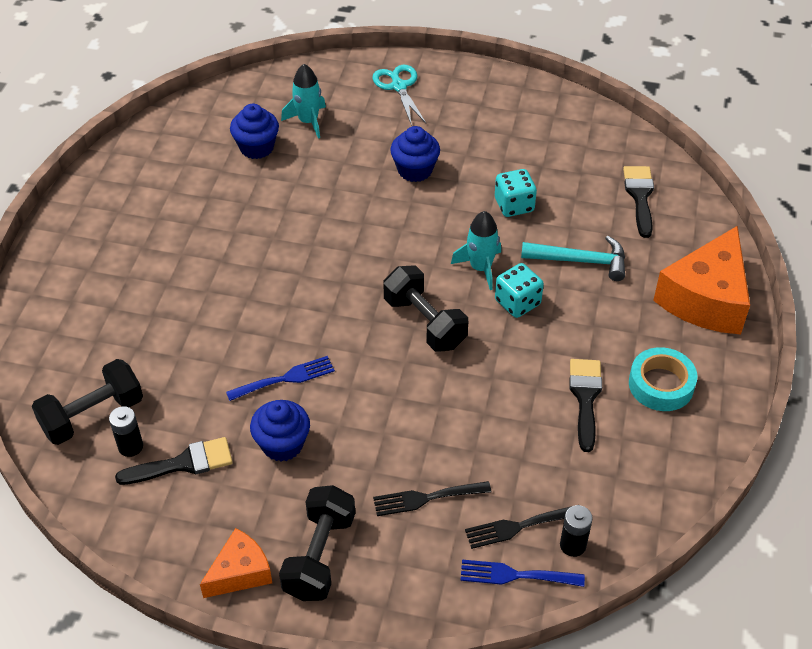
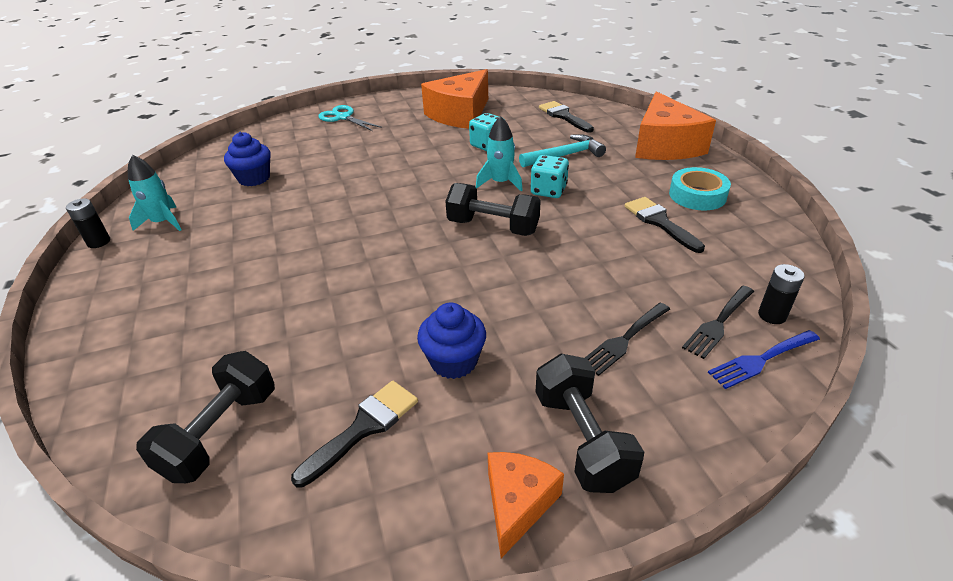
camera: 30 degrees left, 10 degrees down
black battery [109,406,143,457] -> black battery moved to [66,198,110,248]
blue fork [226,356,335,401] -> none
turquoise rocket [281,64,326,139] -> turquoise rocket moved to [128,155,182,231]
blue cupcake [390,126,440,182] -> none
none -> orange cheese [421,69,488,129]

